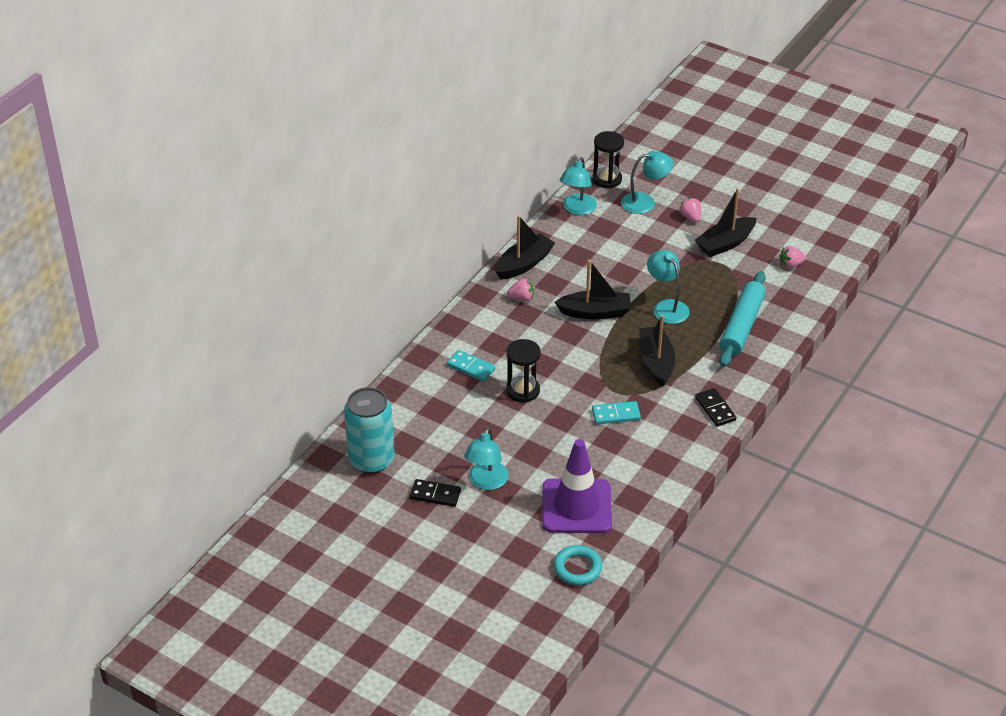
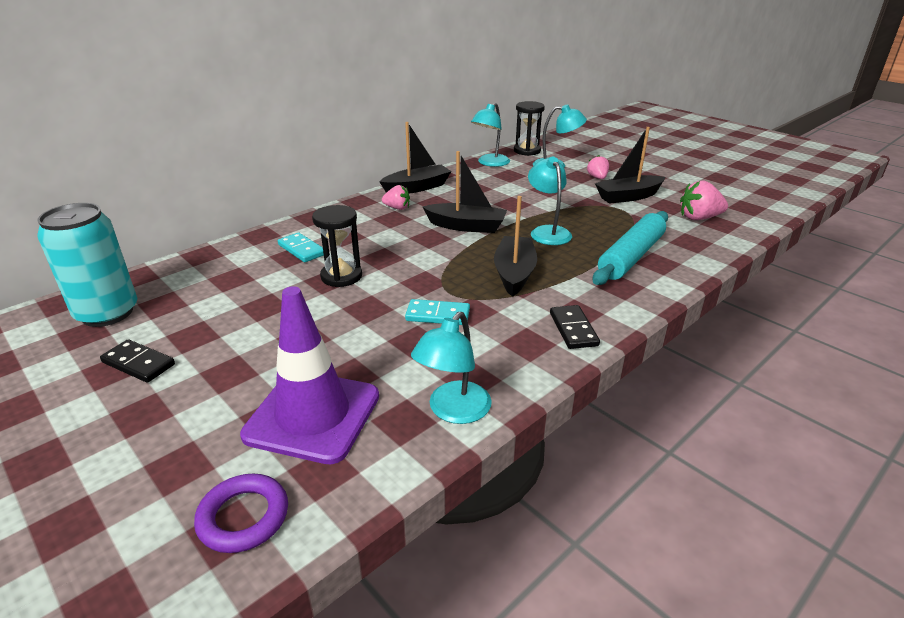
camera: 15 degrees right, 10 degrees down
turquoise lamp [464,427,509,490] -> turquoise lamp moved to [411,312,492,424]
turquoise ring [554,545,602,585] -> purple ring [194,473,288,553]
pink strawberry [779,246,806,269] -> pink strawberry [680,180,728,220], size x1.55

